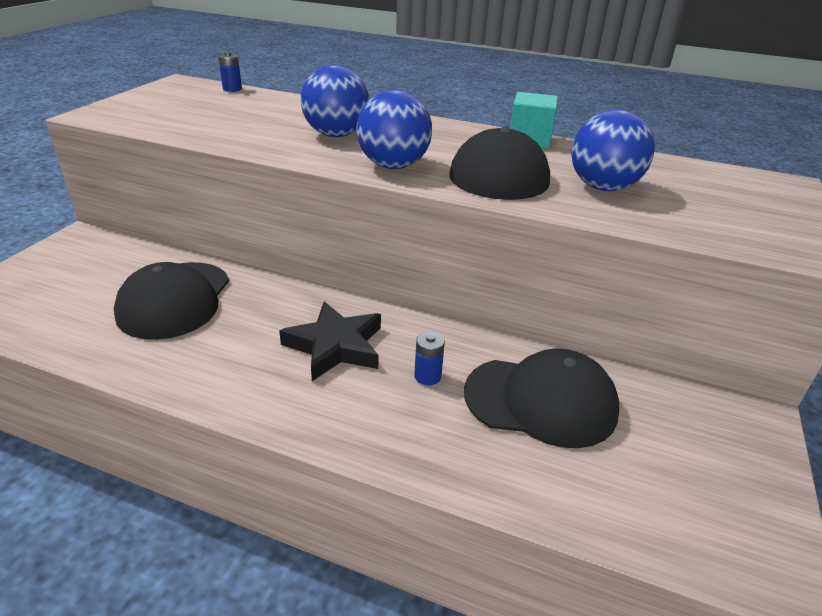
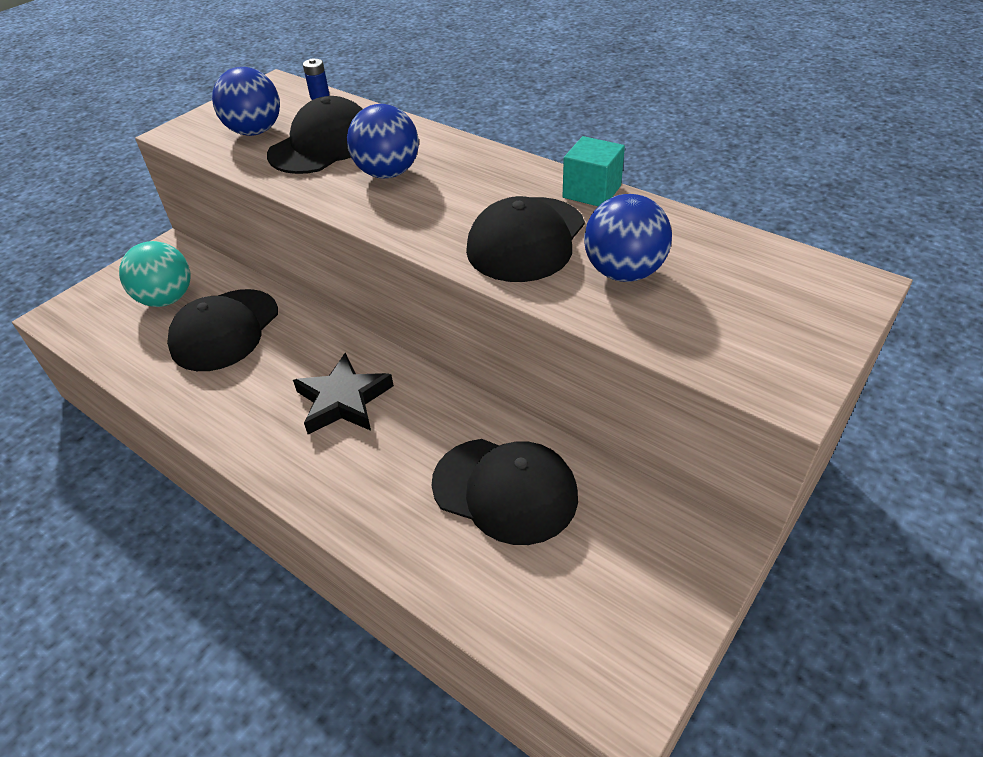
camera: 20 degrees right, 10 degrees up
blue ball [356,90,432,169] -> blue ball moved to [212,67,280,136]
blue battery [414,331,445,385] -> none
none -> turquoise ball [119,241,191,307]
none -> black cap [267,96,363,174]

